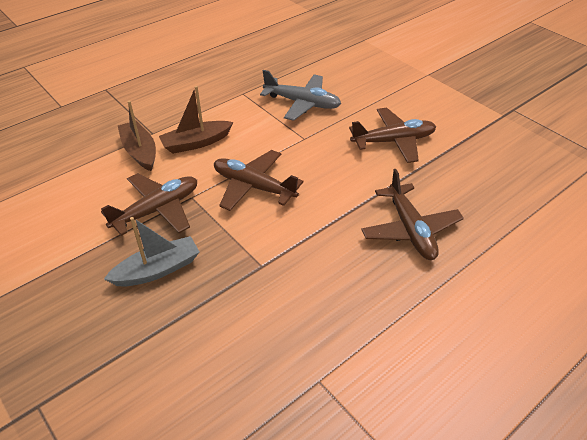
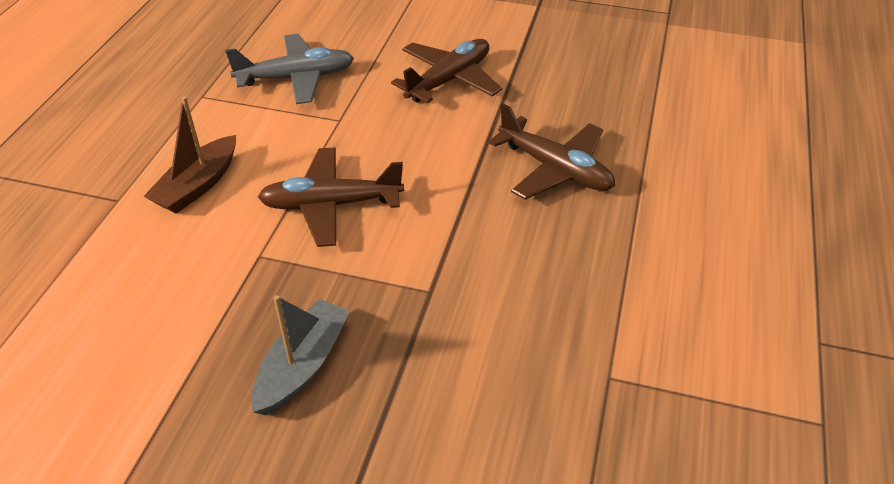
camera: 35 degrees left, 0 degrees up
brown plane [101,173,197,236] -> none
brown boat [118,101,156,171] -> none

